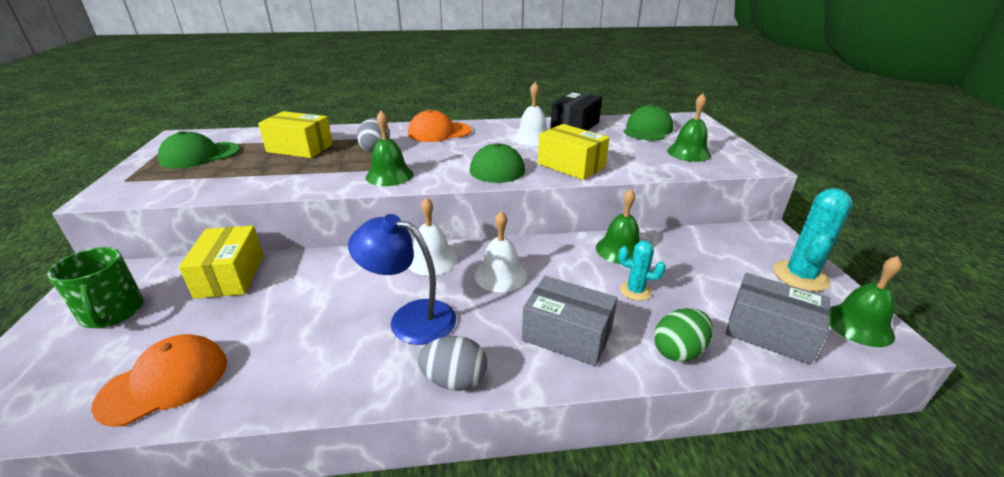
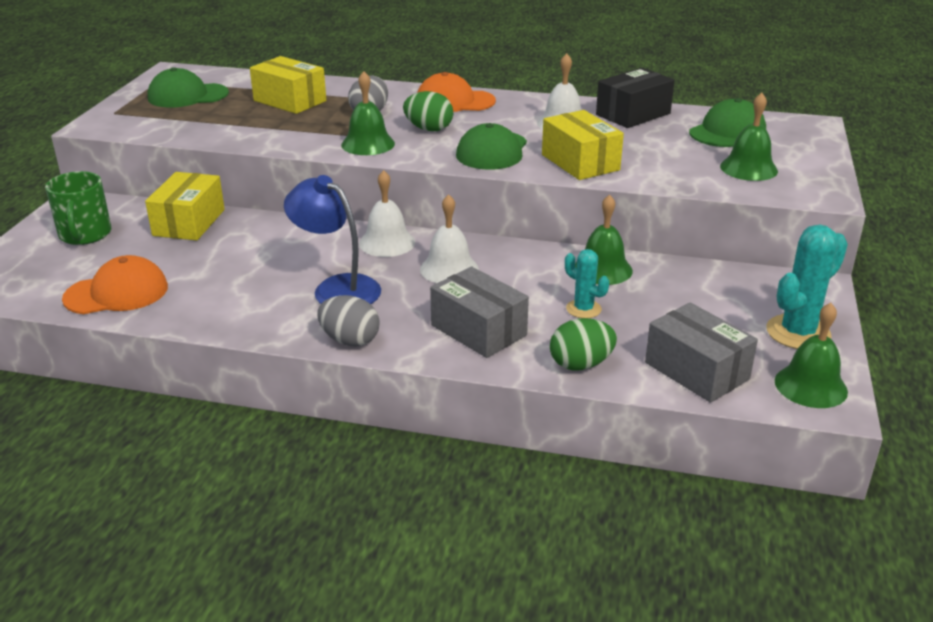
camera: 20 degrees right, 0 degrees up
none -> green egg [403,91,453,131]

